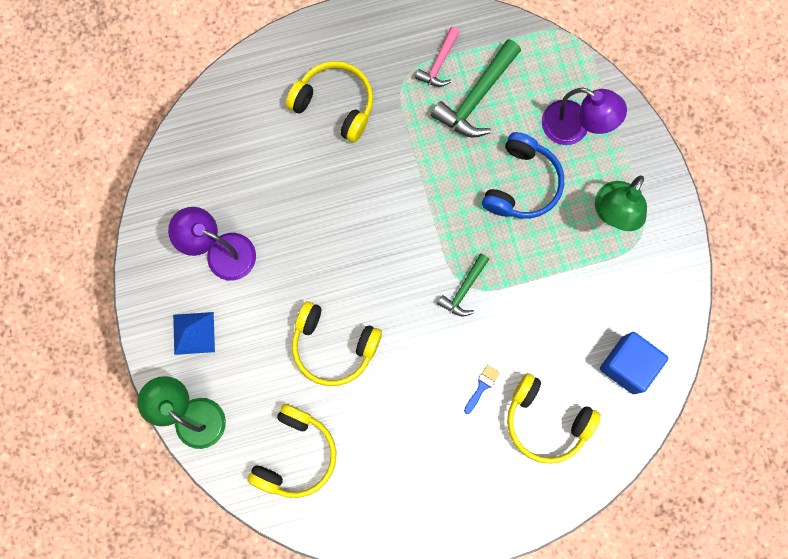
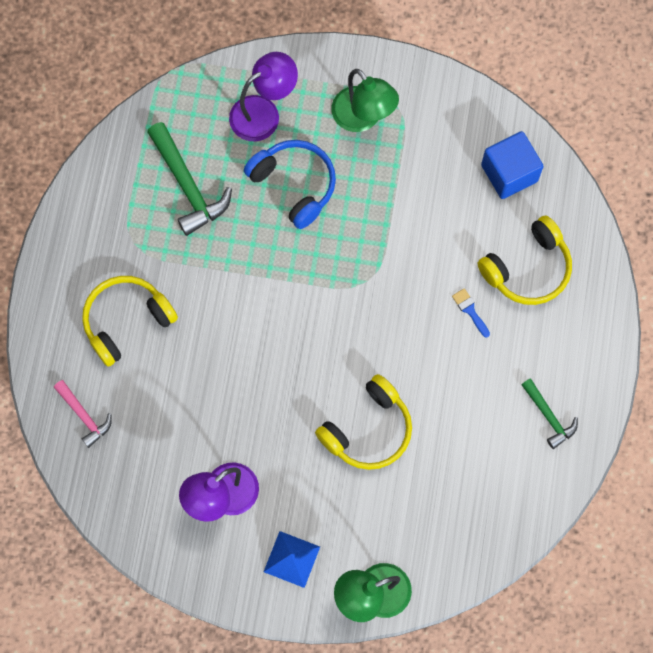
camera: 65 degrees left, 5 degrees down
yellow headphones [247,404,336,498] -> none
pink hammer [415,27,460,87] -> pink hammer moved to [54,380,112,448]
green hammer [437,254,489,317] -> green hammer moved to [521,378,578,449]

